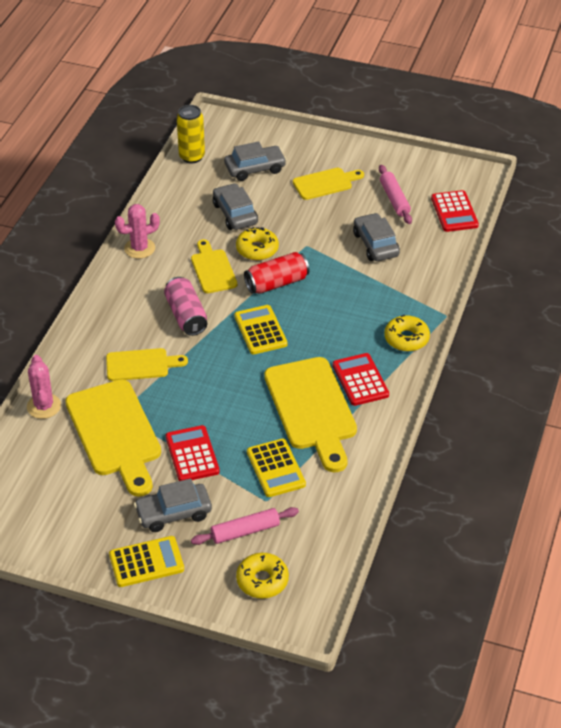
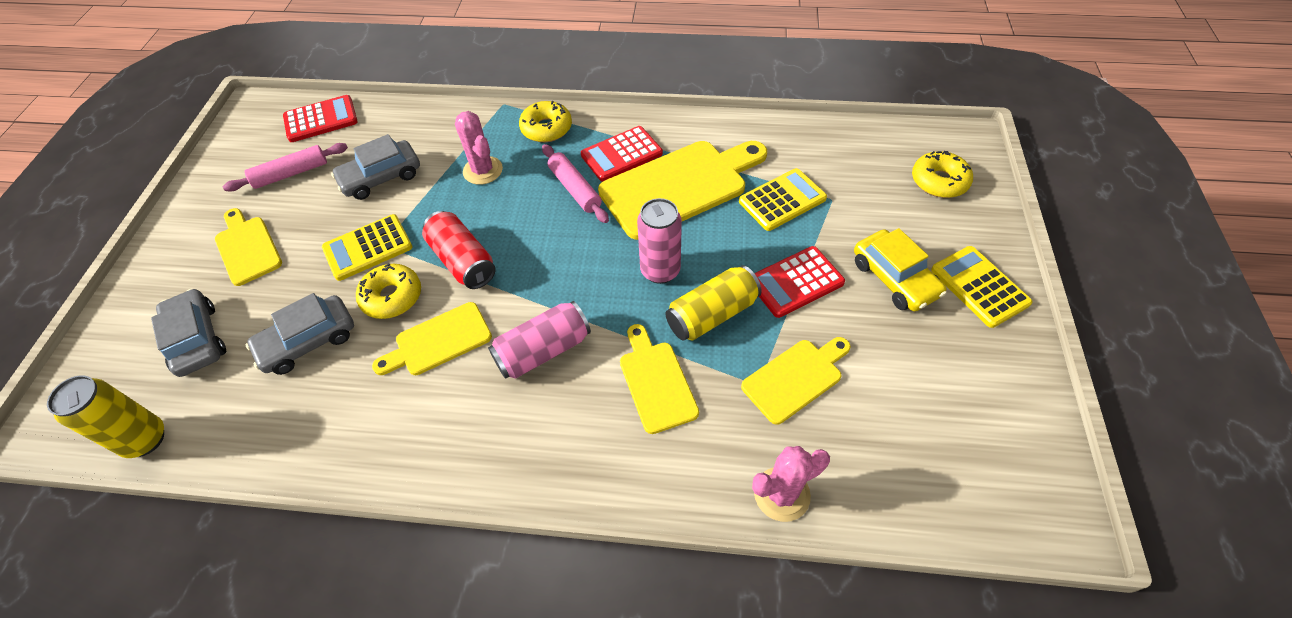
camera: 100 degrees left, 10 degrees up
yellow cutting board [65,379,161,497] -> yellow cutting board [741,337,851,425], size x0.56
pink cactus [115,204,160,259] -> pink cactus moved to [455,111,503,185]
grey car [134,478,212,532] -> yellow car [854,228,946,311]
pink rolling pin [191,507,299,545] -> pink rolling pin moved to [542,144,609,223]
yellow calculator [234,305,287,354] -> yellow calculator moved to [322,214,413,281]
none -> pink can [637,198,682,284]
none -> yellow can [665,265,762,341]

